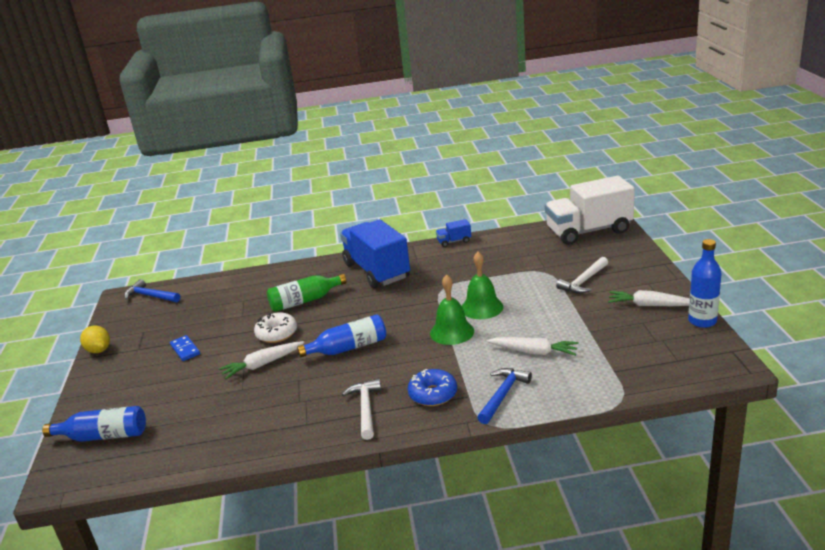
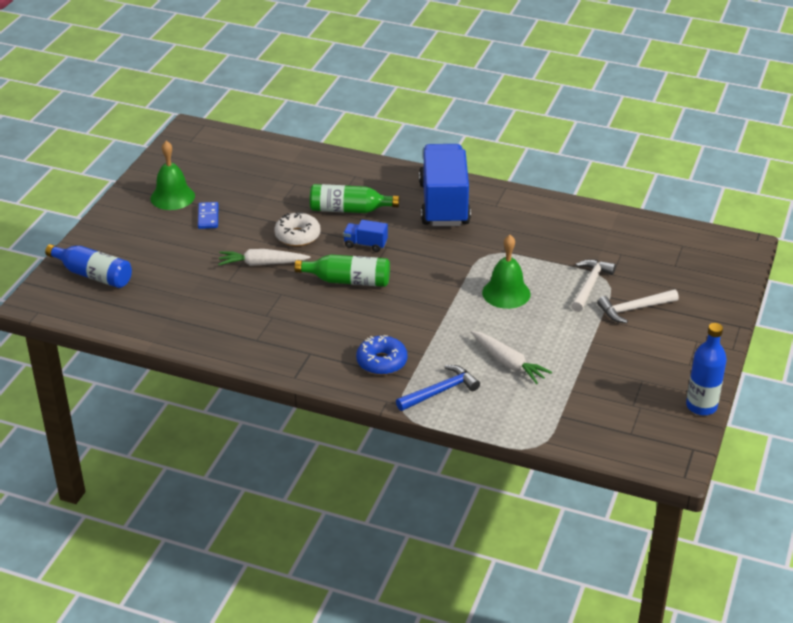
camera: 25 degrees right, 10 degrees up
yellow lemon [80,325,110,353] -> none
blue hammer [124,279,180,302] -> none
blue bottle [297,314,386,357] -> green bottle [294,255,390,287]
white hammer [342,379,381,440] -> white hammer moved to [571,259,616,312]
green bell [430,274,474,345] -> green bell moved to [151,141,195,210]
blue truck [436,219,471,247] -> blue truck moved to [343,220,388,252]
white truck [545,176,635,245] -> none
white carrot [608,290,690,306] -> none

